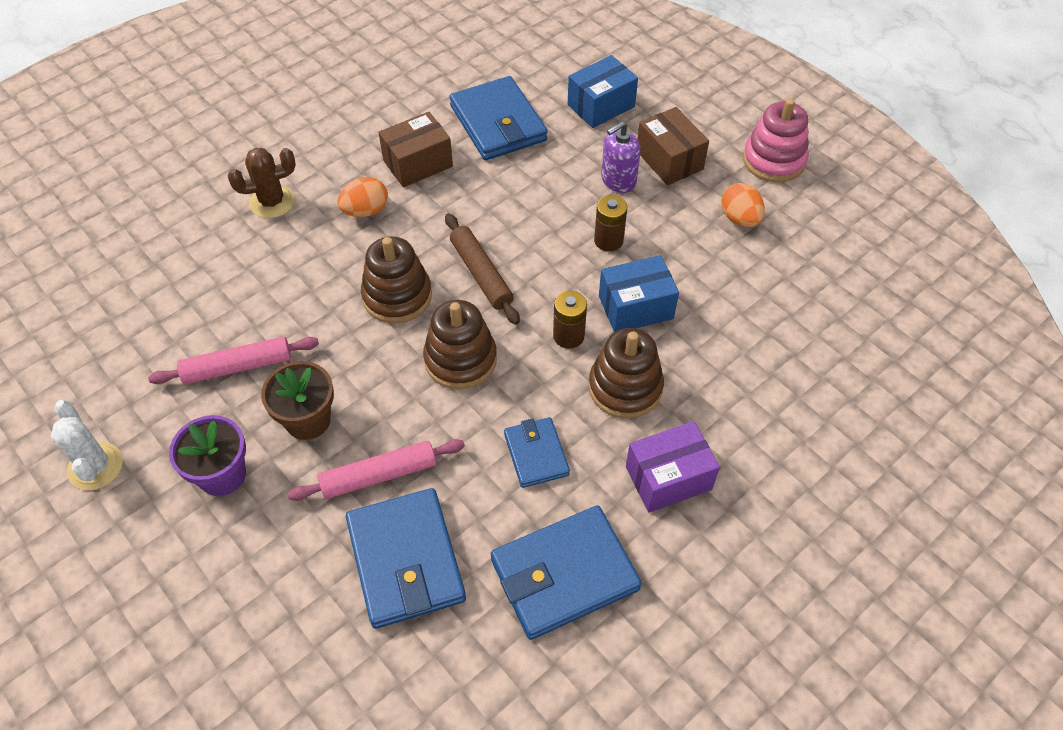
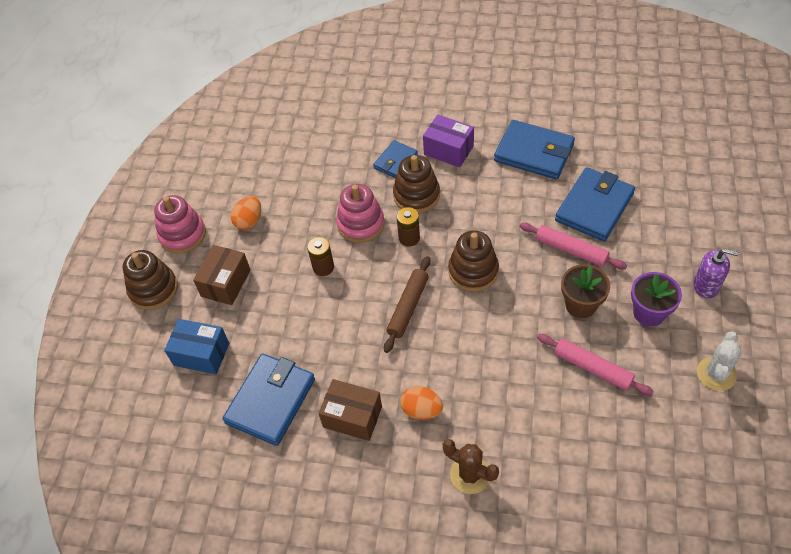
camera: 125 degrees left, 0 degrees up
brown stacking toy [361,237,432,323] -> brown stacking toy moved to [123,250,178,310]
blue wallet [504,417,570,488] -> blue wallet moved to [373,140,418,178]
blue box [599,255,679,332] -> pink stacking toy [336,184,385,243]
purple soap dispenser [601,121,641,193] -> purple soap dispenser moved to [693,249,739,299]

